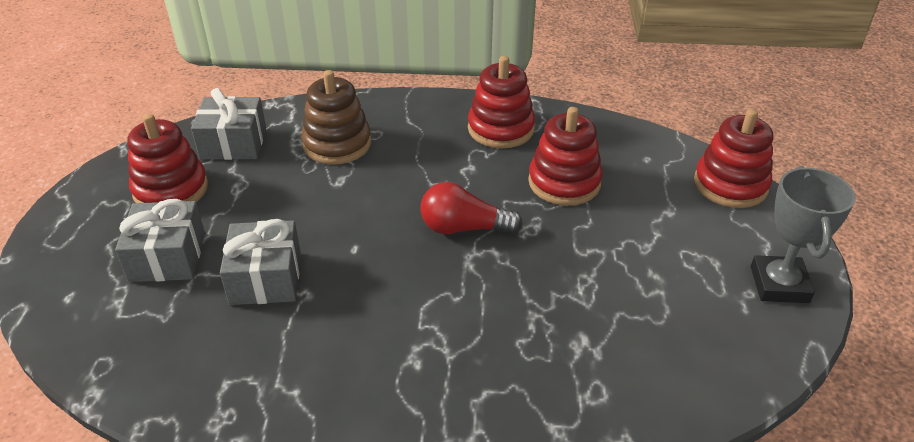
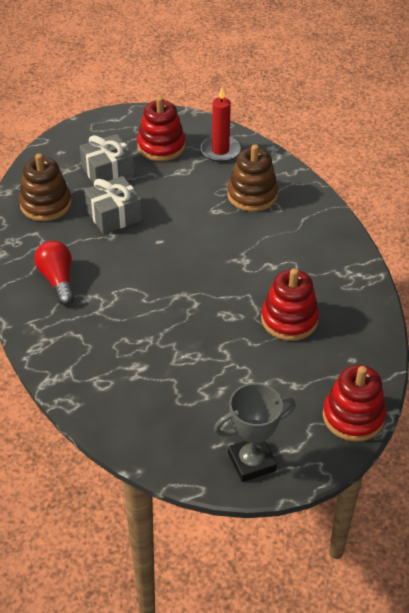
camera: 65 degrees right, 5 degrees up
grey gift [191,88,266,160] -> red candle [200,87,241,162]
red light bulb [420,182,523,234] -> red light bulb moved to [34,241,74,305]
red stacking toy [468,56,535,148] -> none
none -> brown stacking toy [19,154,72,221]

